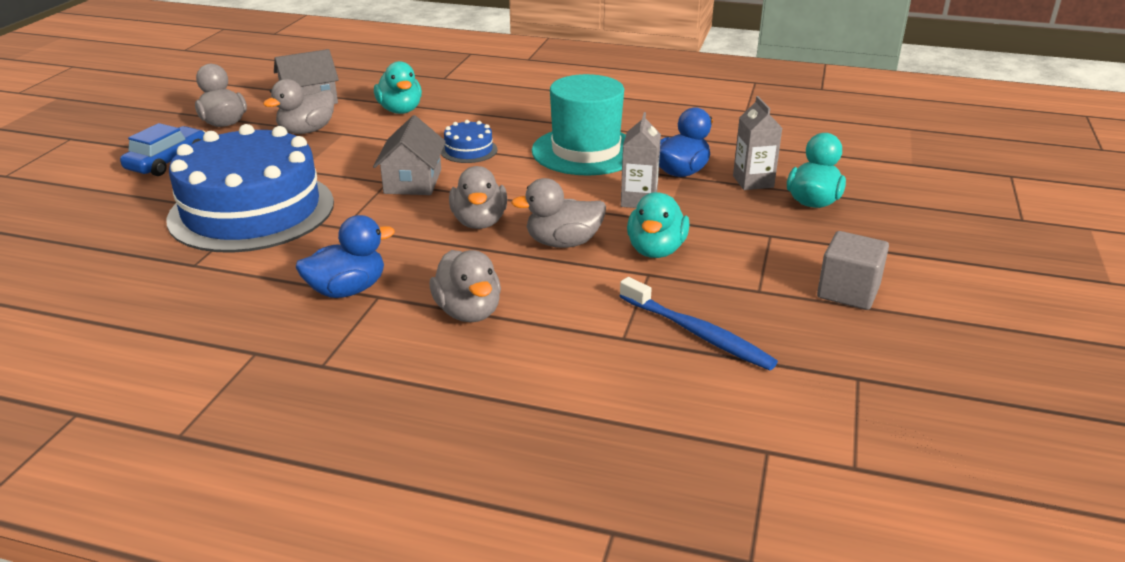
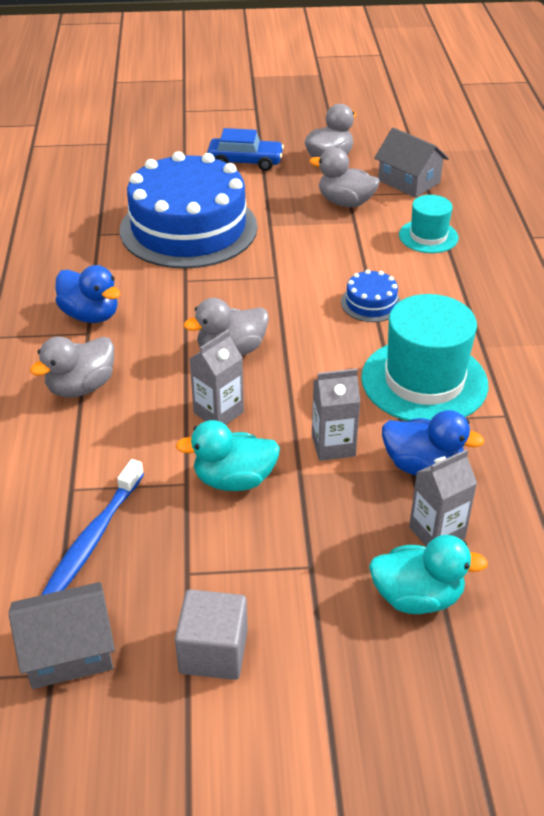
camera: 70 degrees right, 10 degrees up
grey house [373,115,446,195] -> grey house moved to [8,582,115,689]
turquoise duck [374,61,422,114] -> turquoise hat [399,195,458,253]
grey duck [511,178,606,248] -> grey carton [189,330,244,425]

